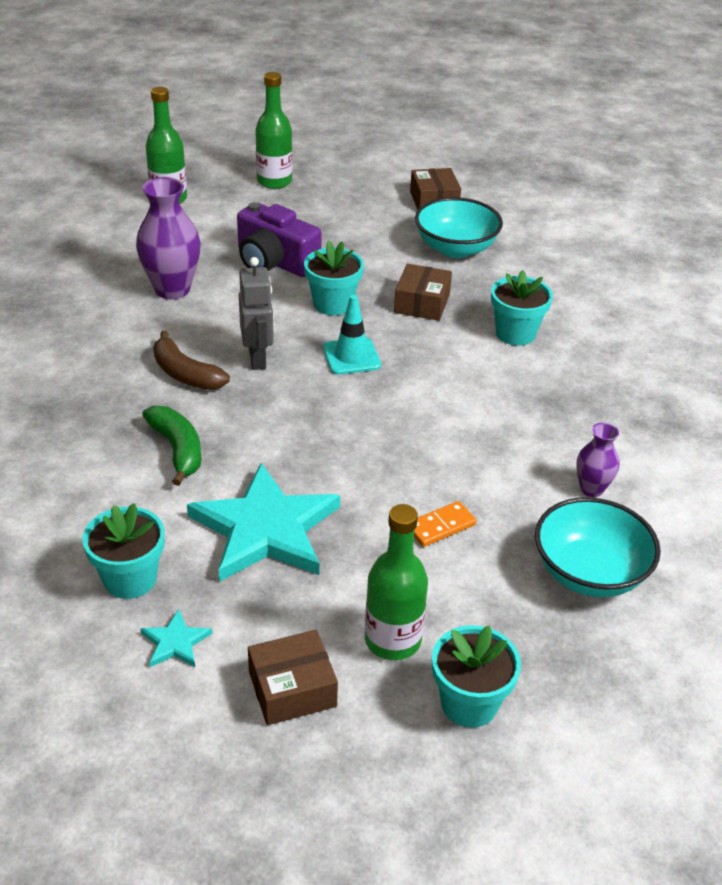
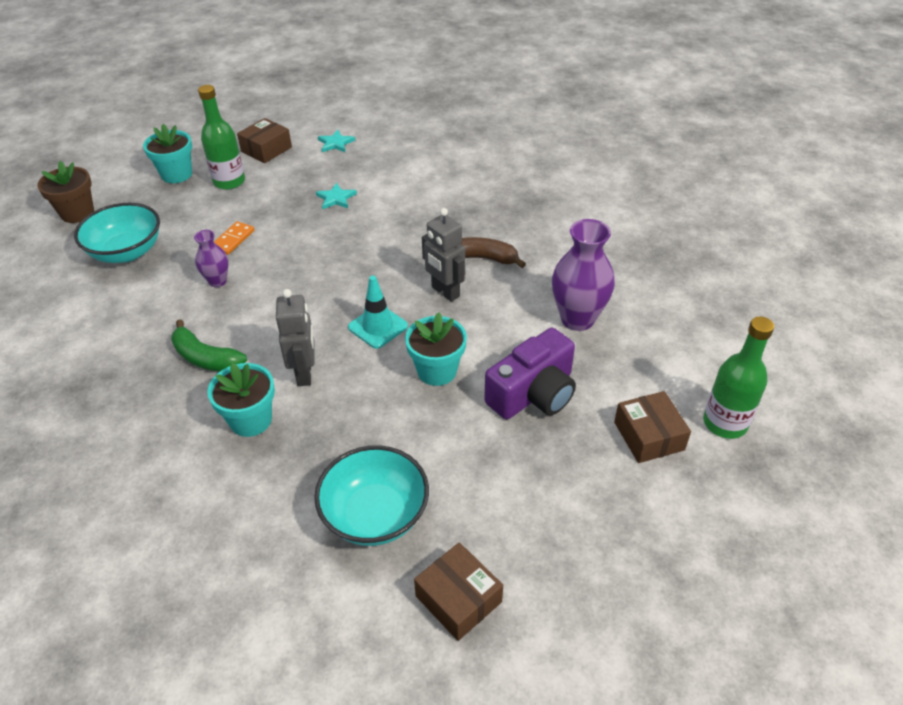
camera: 150 degrees right, 5 degrees up
turquoise flower pot [82,503,165,599] -> none
green banana [142,406,201,486] -> green banana moved to [171,319,247,371]
turquoise star [187,463,340,582] -> turquoise star [316,183,357,209], size x0.42
purple camera [237,202,322,277] -> purple camera turned 135 degrees clockwise [484,328,576,419]
green bottle [255,72,292,189] -> none
brown box [394,264,452,321] -> brown box moved to [614,391,691,463]
purple vase [576,423,620,497] -> purple vase moved to [194,230,228,287]
none -> brown flower pot [37,161,94,223]
none -> grey robot [276,289,315,386]

